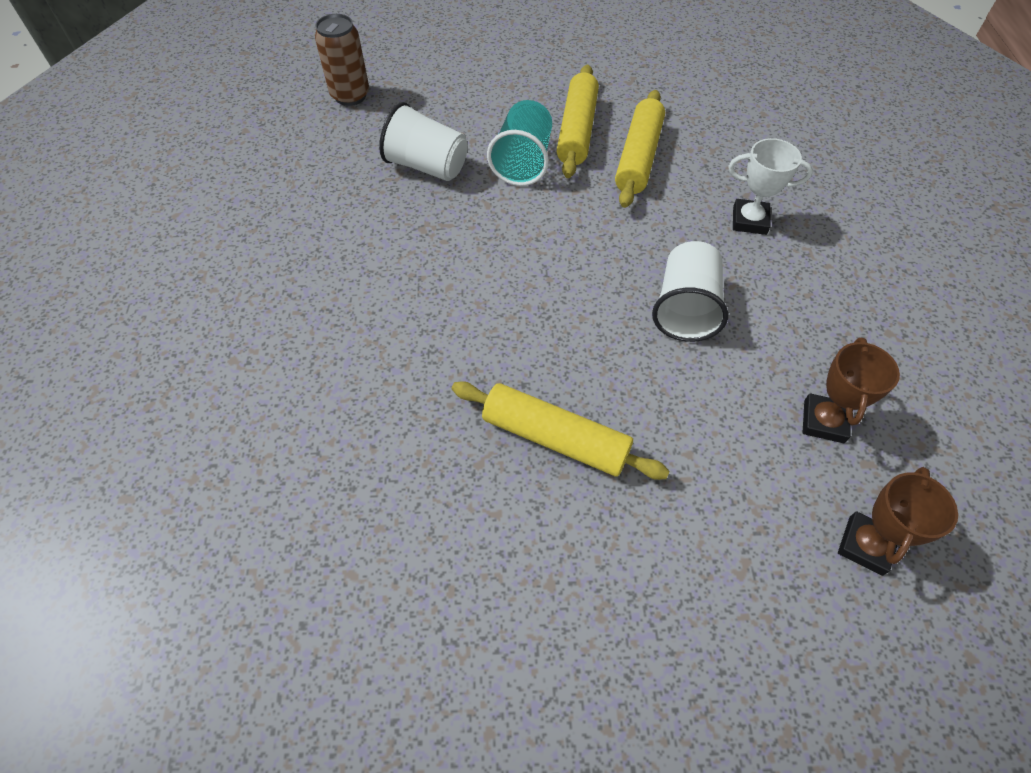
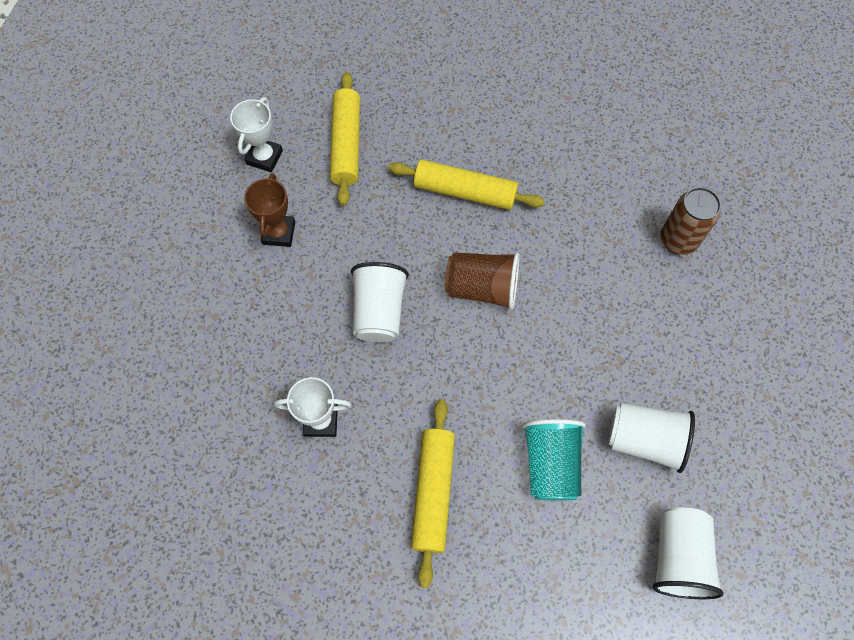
camera: 170 degrees right, 10 degrees up
brown can [315,14,369,106] -> brown can moved to [660,187,721,255]
yellow rolling pin [556,65,599,178] -> yellow rolling pin moved to [330,72,360,206]
brown trophy [838,467,958,576] -> white trophy [230,97,283,172]
none -> brown cup [445,252,519,310]
none -> white cup [652,508,724,599]

